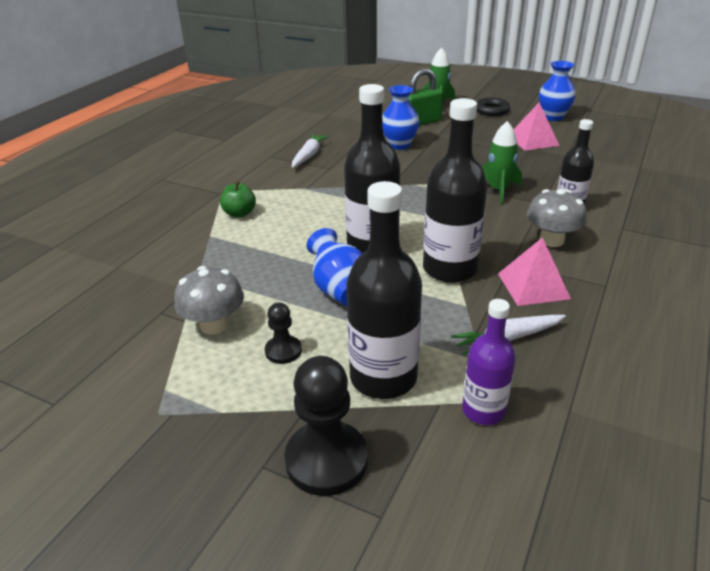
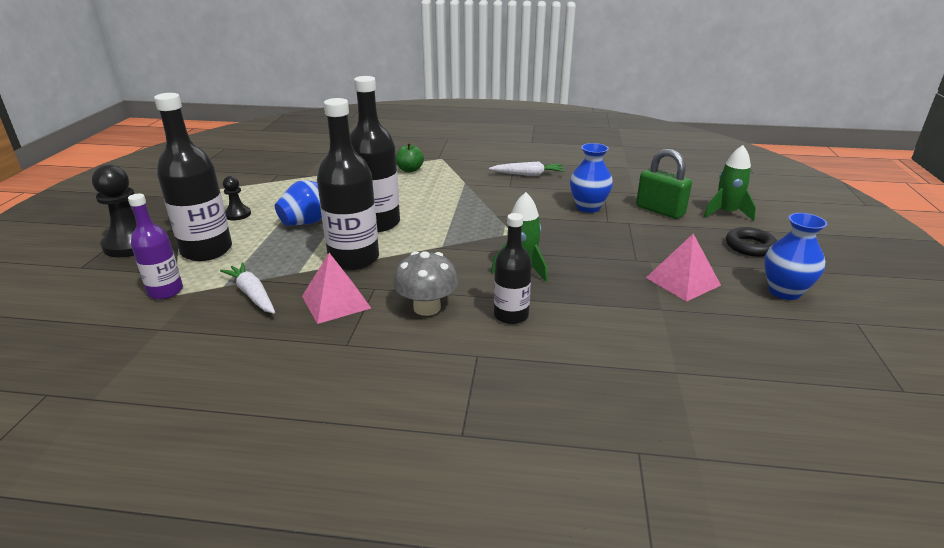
camera: 70 degrees right, 5 degrees down
grey mushroom [174,266,244,334] -> none

